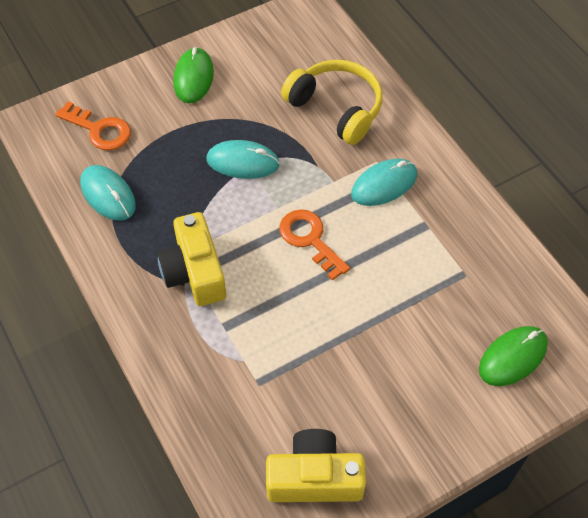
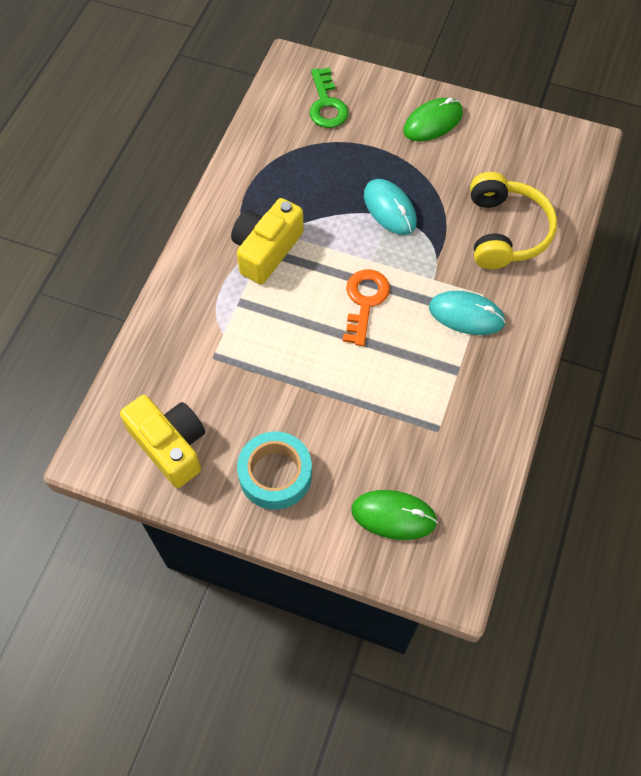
camera: 50 degrees right, 5 degrees up
orange key [55,101,131,151] -> green key [309,68,349,128]
turquoise mouse [80,165,136,221] -> none
none -> turquoise tape [237,431,312,510]

